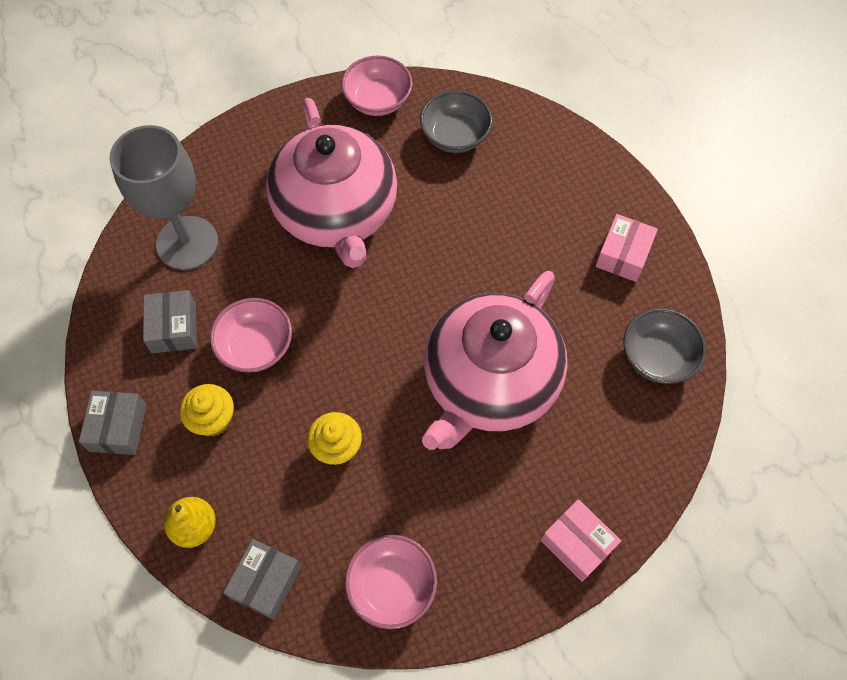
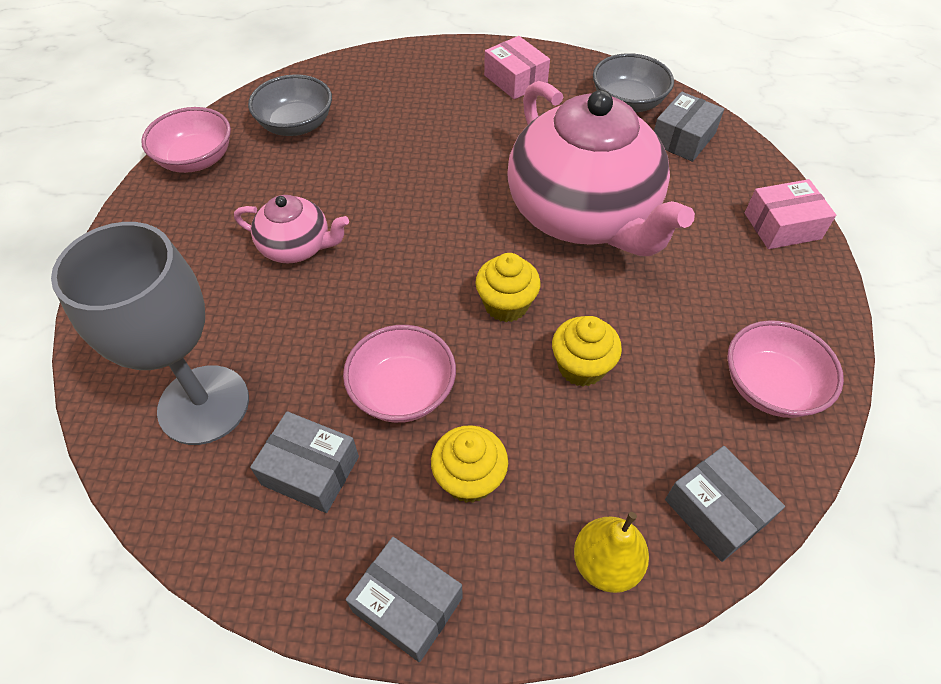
camera: 60 degrees left, 10 degrees down
pink teapot [266,98,397,268] -> pink teapot [234,195,349,264], size x0.47
none -> yellow cupcake [475,253,541,322]
none -> grey box [654,92,724,162]

